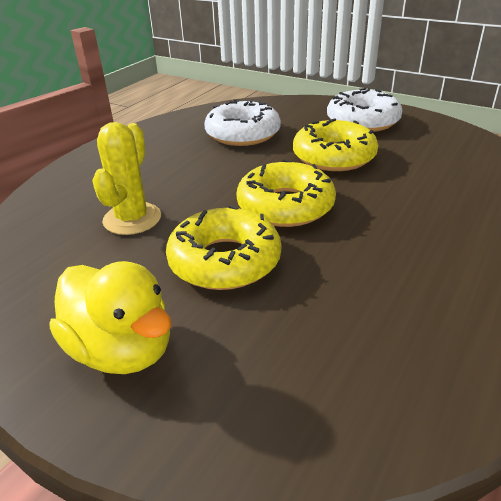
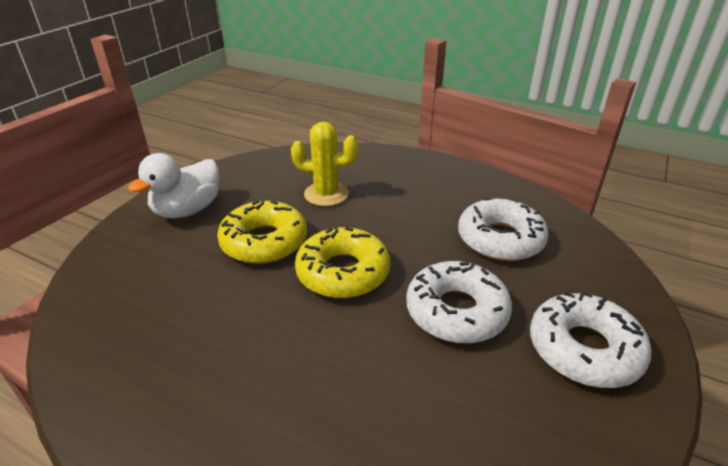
camera: 85 degrees right, 0 degrees up
yellow duck [49,261,171,374] -> white duck [128,153,219,218]
yellow donut [293,118,378,171] -> white donut [406,261,512,343]

